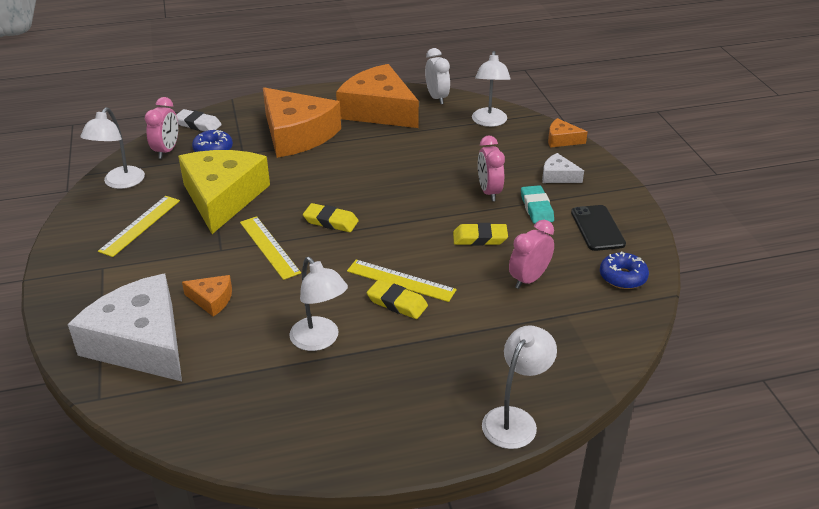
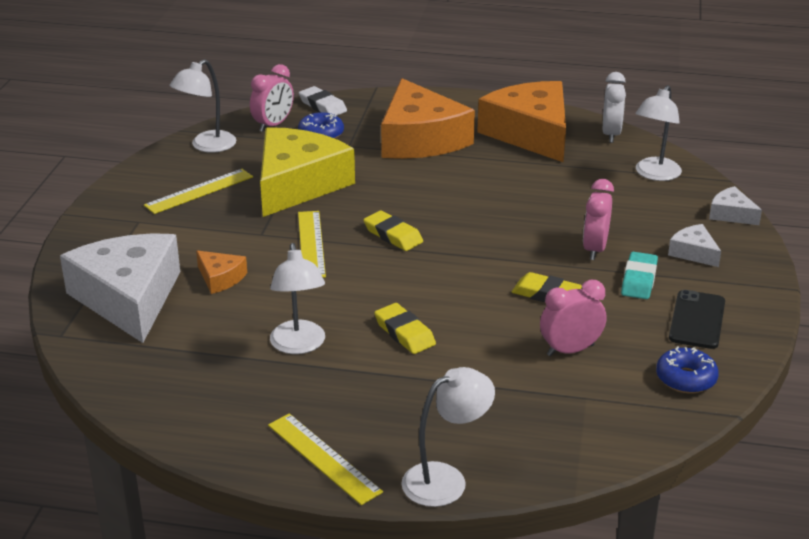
camera: 25 degrees right, 5 degrees down
yellow ruler [347,260,457,302] -> yellow ruler moved to [268,413,383,505]
orange cheese [548,118,588,148] -> white cheese [709,186,762,225]

